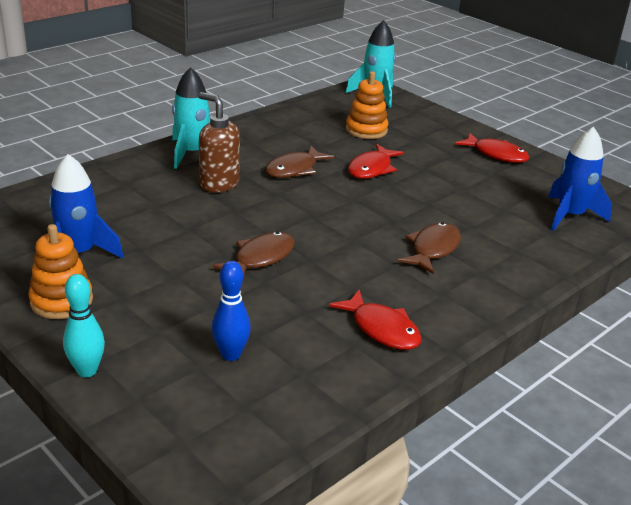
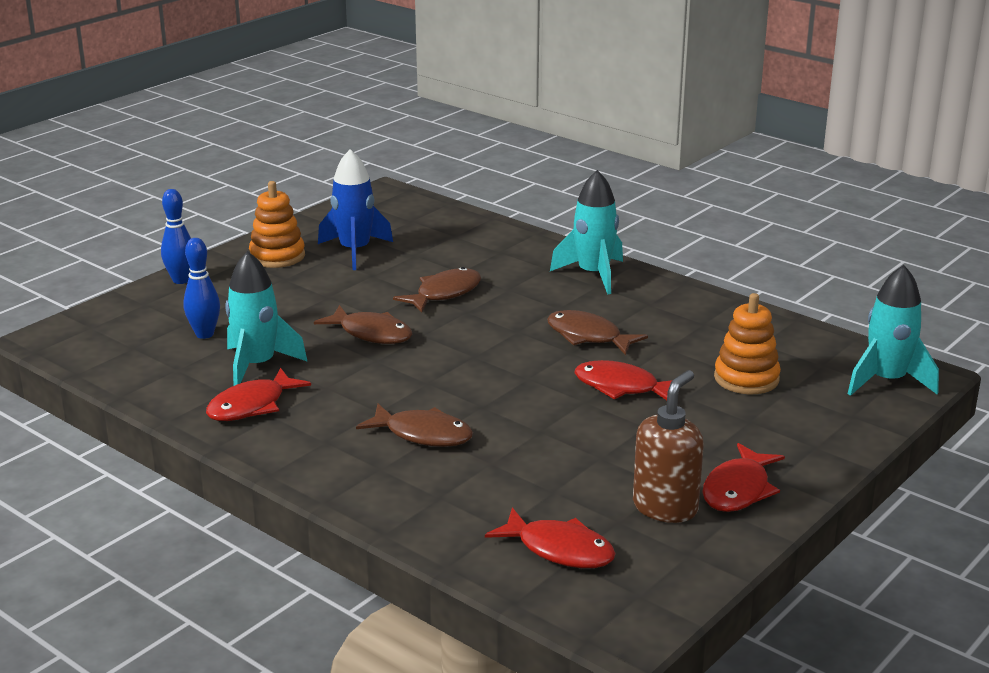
camera: 85 degrees right, 5 degrees down
turquoise bowling pin [63,274,105,377] -> blue bowling pin [161,189,191,284]
brown soap dispenser [199,92,240,192] -> brown soap dispenser moved to [633,370,704,523]
blue rocket [548,127,612,231] -> red fish [485,507,616,568]
none -> turquoise rocket [225,251,308,386]
none -> brown fish [393,267,481,313]

